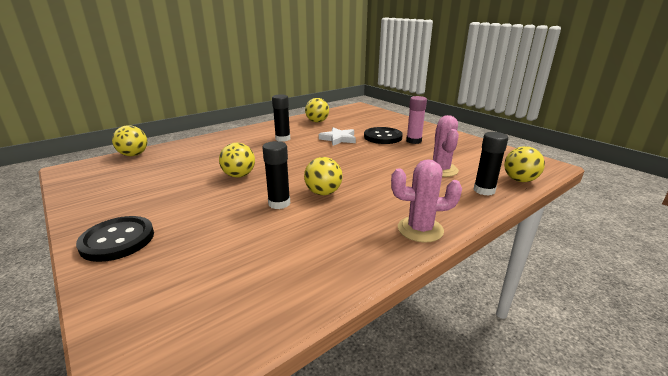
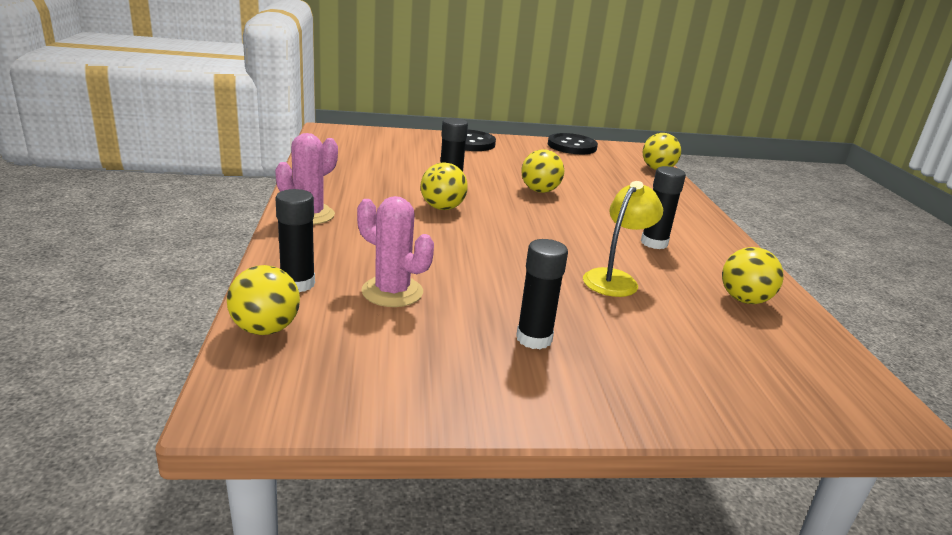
camera: 120 degrees right, 0 degrees up
white star [319,127,356,146] -> yellow lamp [583,181,663,297]
black button [364,127,403,144] -> black button moved to [548,133,598,154]
pink glue stick [406,96,427,144] -> black glue stick [516,239,568,349]

